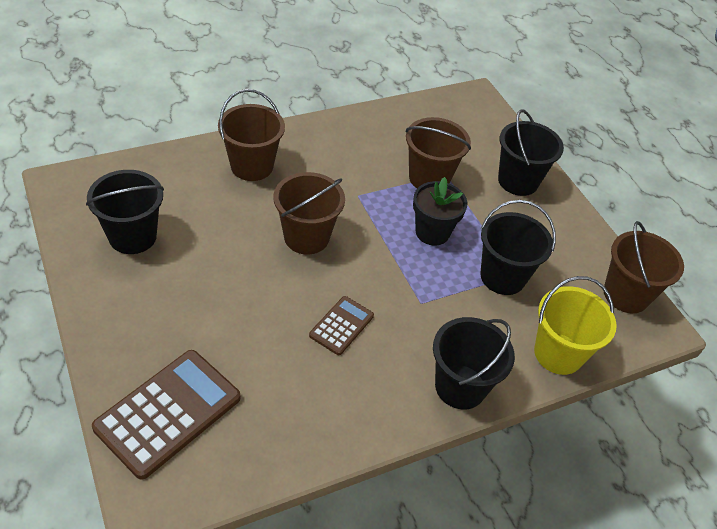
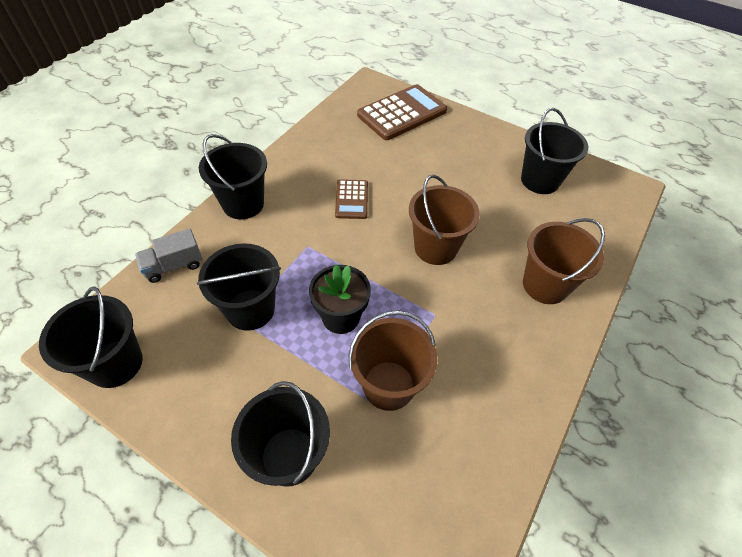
camera: 150 degrees right, 5 degrees up
brown calculator [92,350,240,480] -> brown calculator turned 135 degrees counterclockwise [357,84,447,140]
yellow bucket [534,276,617,375] -> grey truck [135,228,202,283]
brown bucket [604,221,684,313] -> black bucket [39,287,143,388]

